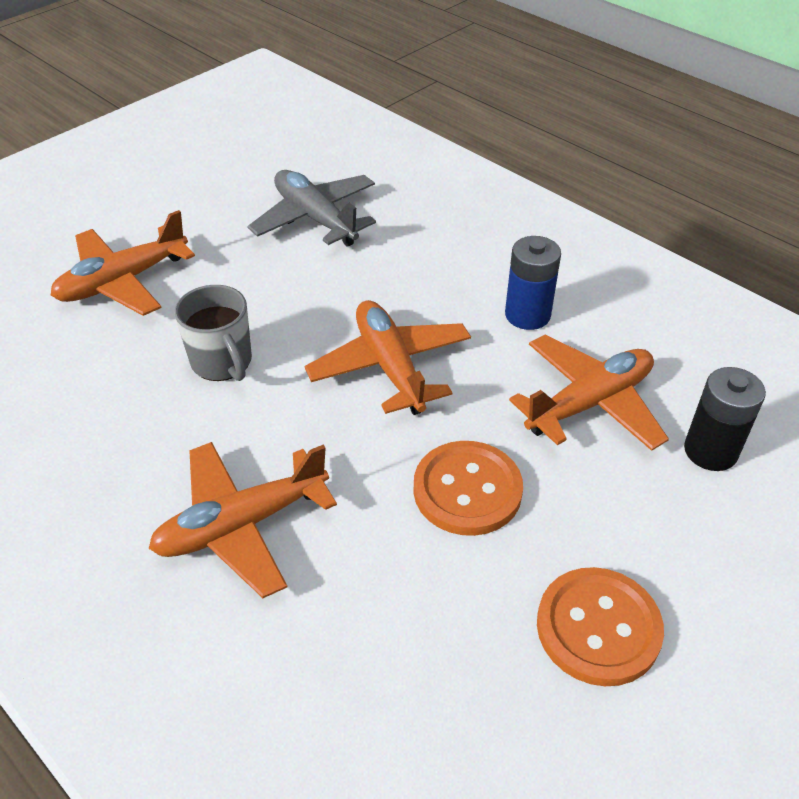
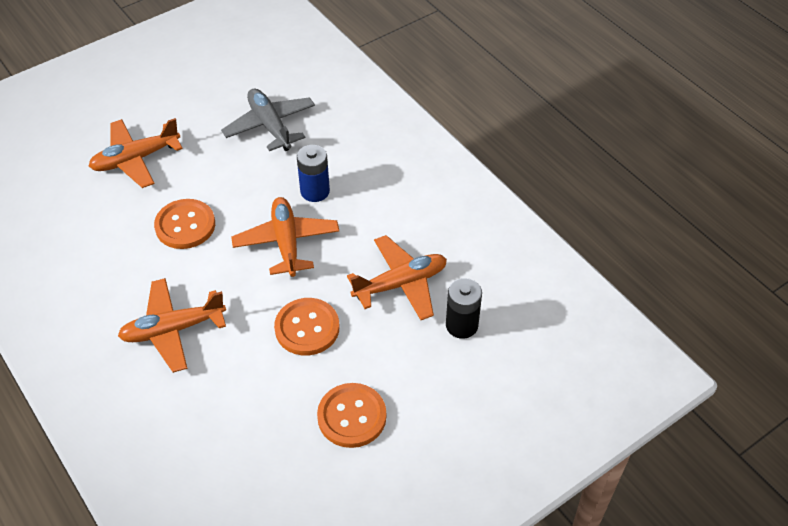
camera: 10 degrees right, 5 degrees up
grey mug [174,285,252,381] -> orange button [154,199,215,249]
blue battery [505,236,561,330] -> blue battery moved to [297,145,330,202]

